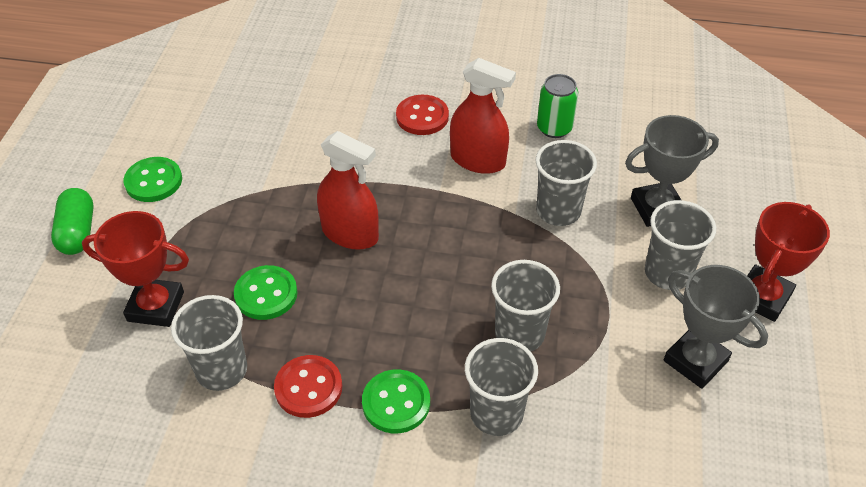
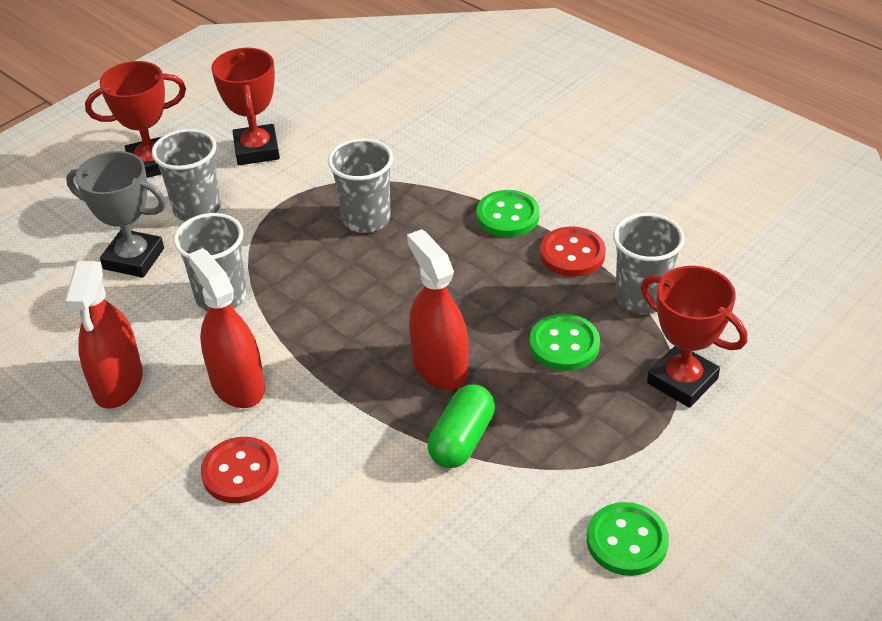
camera: 145 degrees left, 5 degrees down
green capsule [51,188,94,255] -> green capsule moved to [428,385,495,468]
grey cup [465,338,538,436] -> none
green can [537,74,578,138] -> red spray bottle [65,261,143,409]
grey trophy [664,265,768,389] -> red trophy [211,48,280,165]

